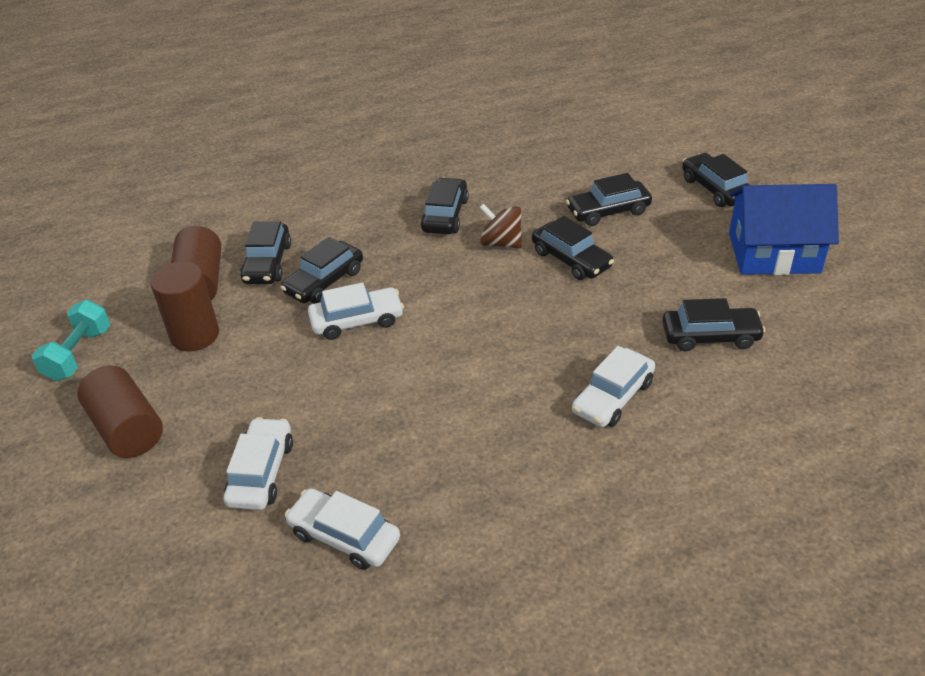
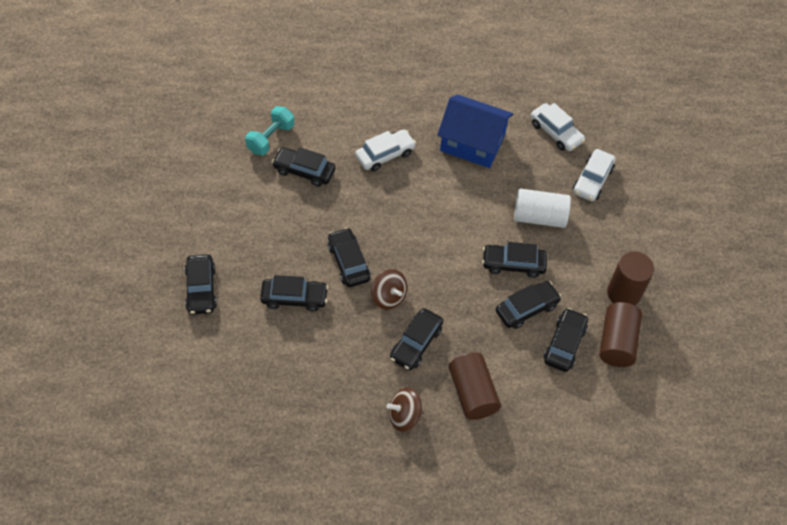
camera: 165 degrees left, 15 degrees up
turquoise dumbbell [32,300,110,381] -> turquoise dumbbell moved to [245,106,294,155]
brown cylinder [77,366,163,458] -> brown cylinder moved to [449,352,501,420]
white car [308,283,404,340] -> black car [482,242,547,278]
blue house [729,184,839,275] -> blue house moved to [437,95,513,168]
none -> brown spinning top [386,388,423,432]
none -> white cylinder [514,188,571,228]

